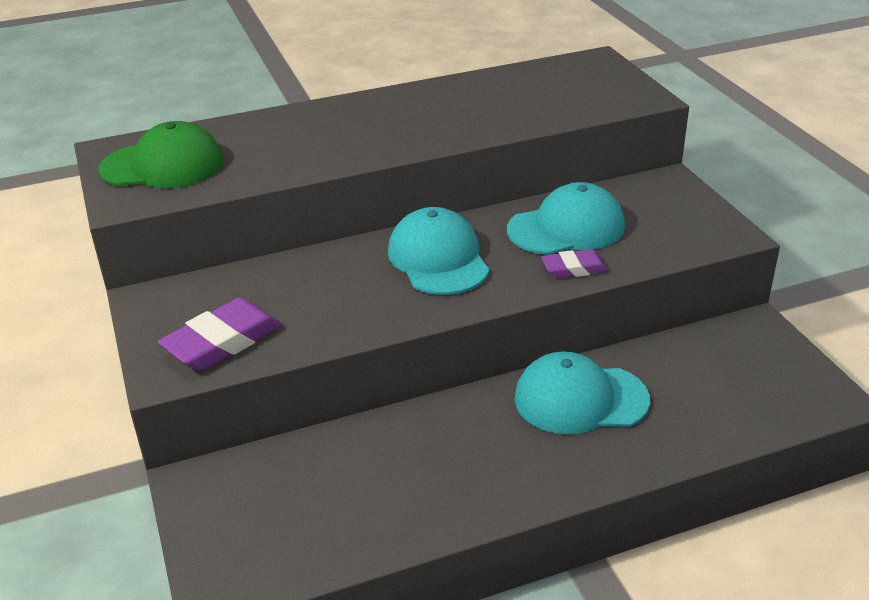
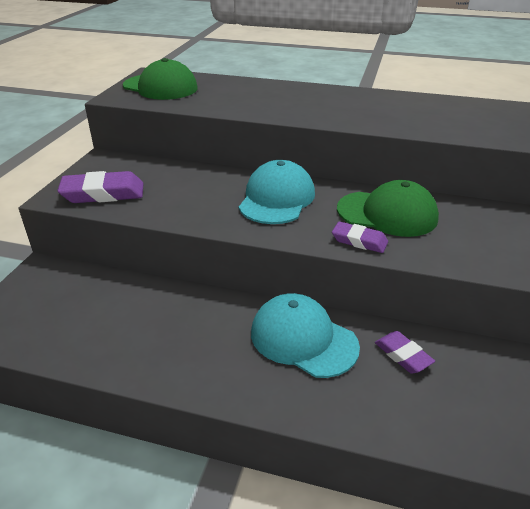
camera: 35 degrees right, 0 degrees up
turquoise cap [507,182,625,255] -> green cap [337,180,439,237]
none -> purple eraser [375,331,435,374]

